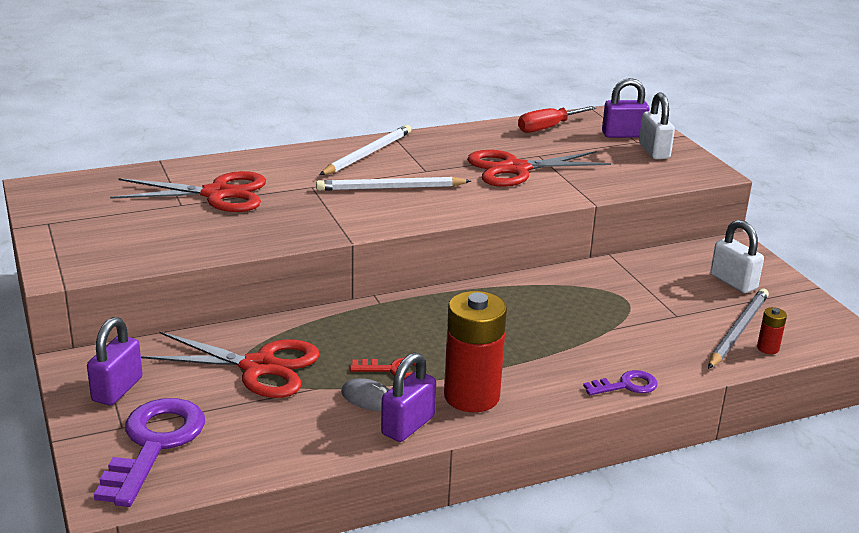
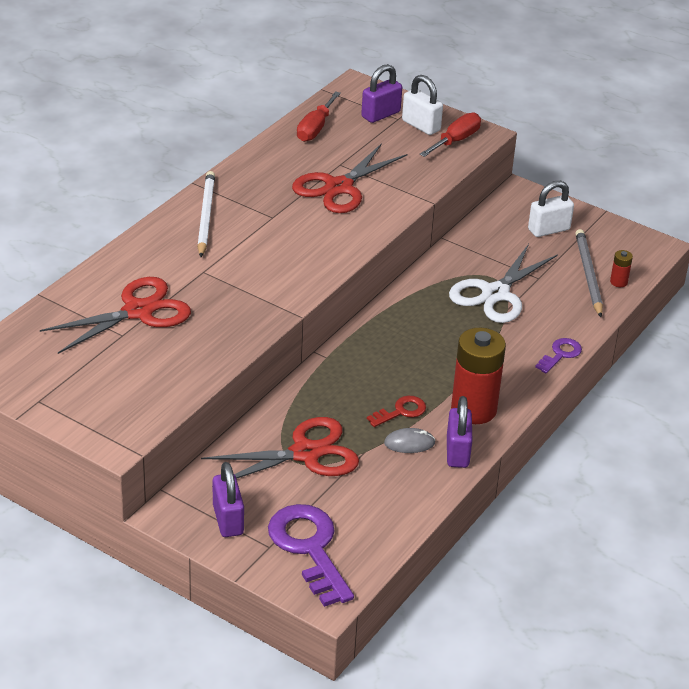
camera: 35 degrees left, 10 degrees up
white pencil [316,177,471,191] -> none
white padlock [710,220,764,293] -> white padlock turned 45 degrees counterclockwise [528,181,574,237]
none -> red screwdriver [420,113,481,157]
none -> white scissors [449,244,558,323]

